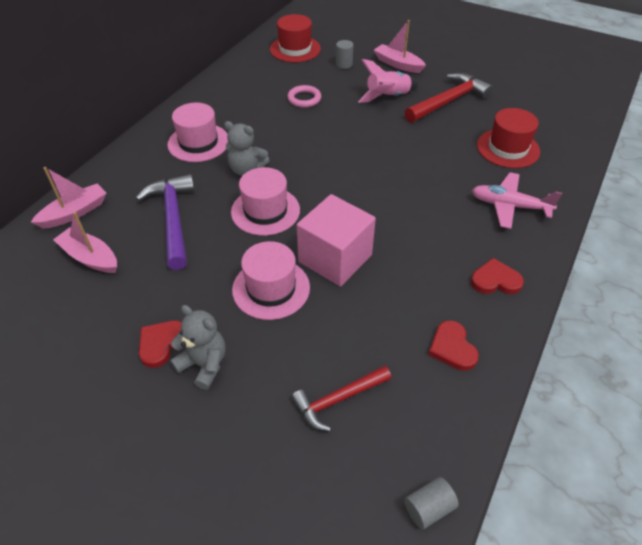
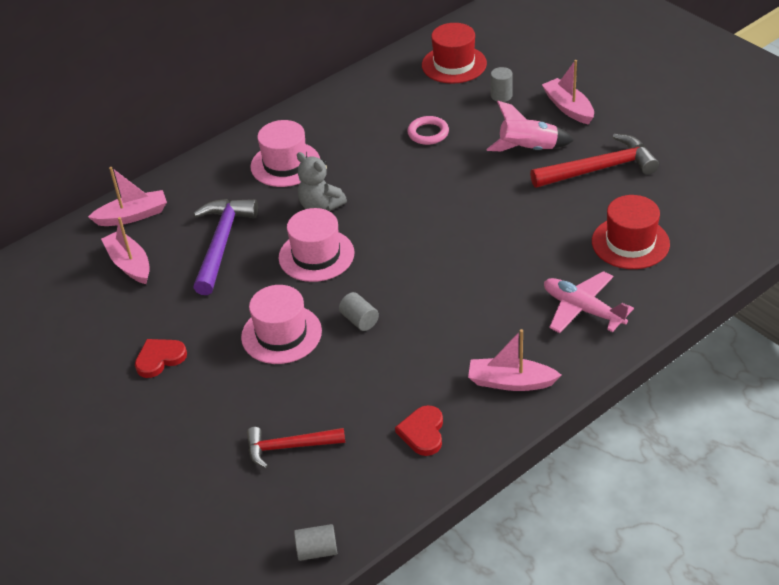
camera: 25 degrees right, 5 degrees down
grey teddy bear [170,305,226,390] -> none
pink cube [297,194,376,286] -> grey cylinder [339,292,379,331]
red heart [471,258,524,294] -> pink boat [468,329,561,391]

